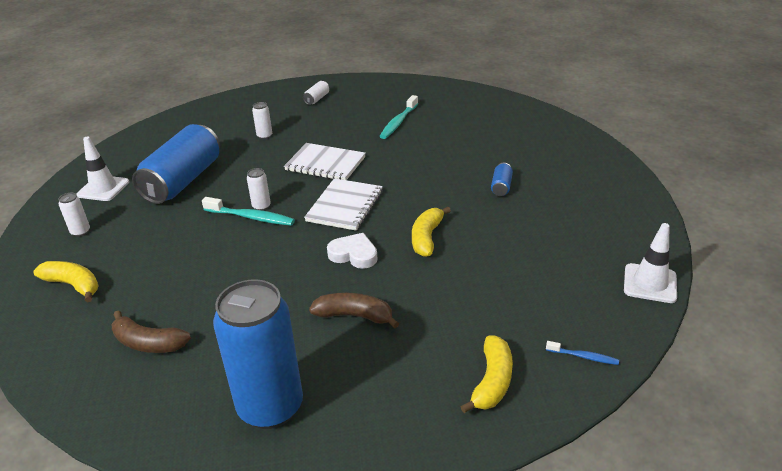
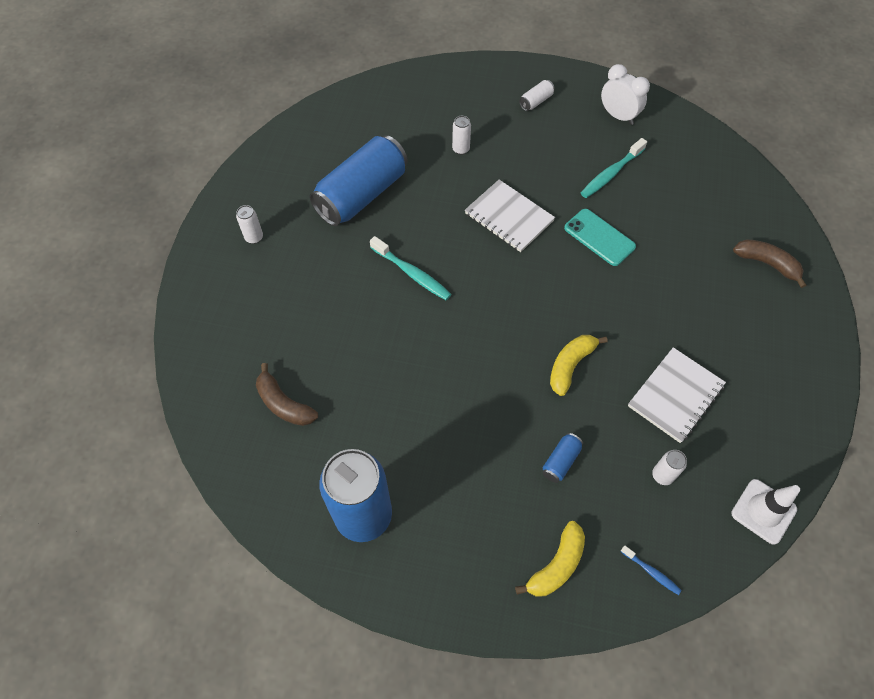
camera: 20 degrees right, 25 degrees up
yellow banana [33,261,99,302] -> none
white traffic cone [77,137,129,201] -> none
white can [247,168,271,211] -> white can moved to [652,450,687,485]
white notebook [304,178,383,231] -> white notebook moved to [628,347,726,443]
brown banana [309,293,399,328] -> brown banana moved to [733,239,806,288]
white heart [327,233,378,269] -> none
blue can [491,163,513,196] -> blue can moved to [542,433,583,483]
none -> turquoise phone [564,209,636,266]
none -> white clock [601,64,650,125]

